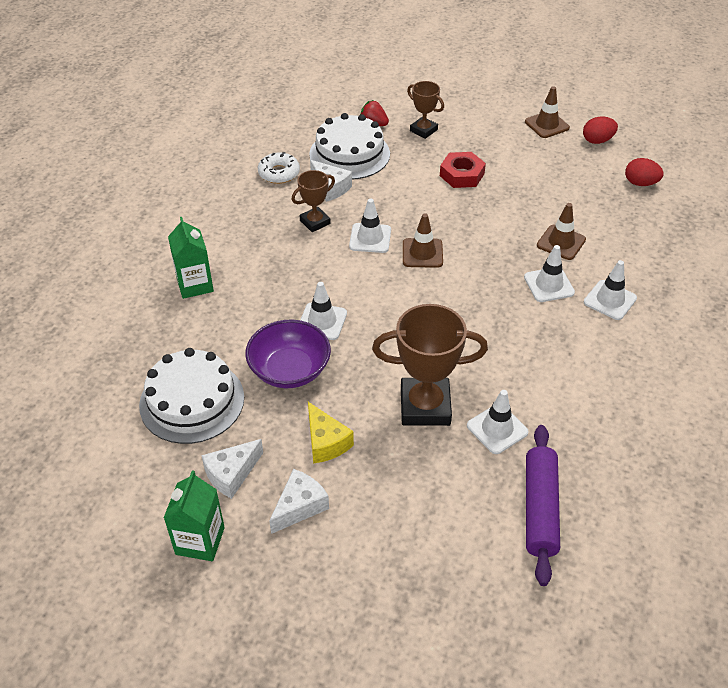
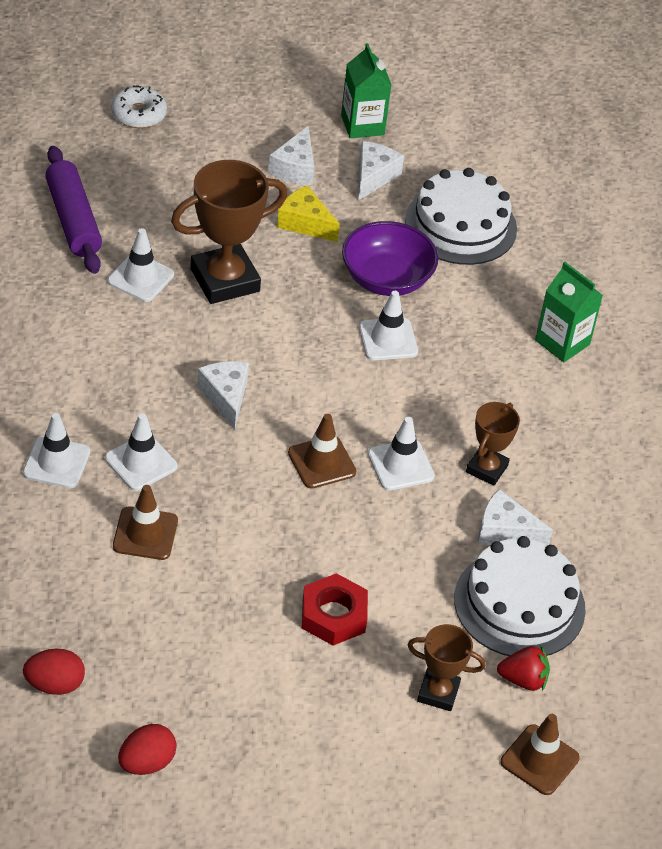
camera: 150 degrees right, 0 degrees up
white donut [258,152,300,184] -> white donut moved to [111,85,167,128]
brown traffic cone [525,86,570,138] -> brown traffic cone moved to [500,714,580,795]
none -> white cheese [197,361,249,430]

